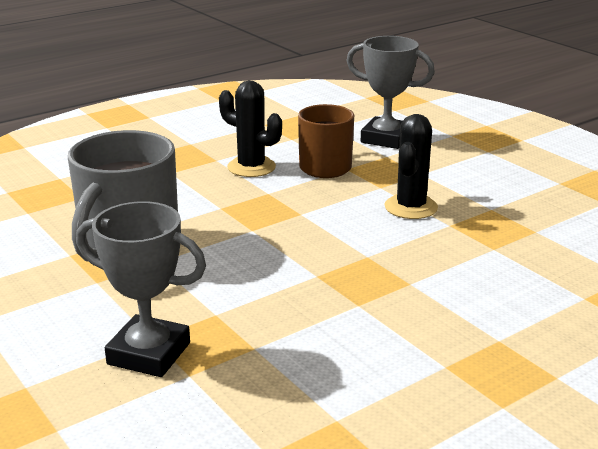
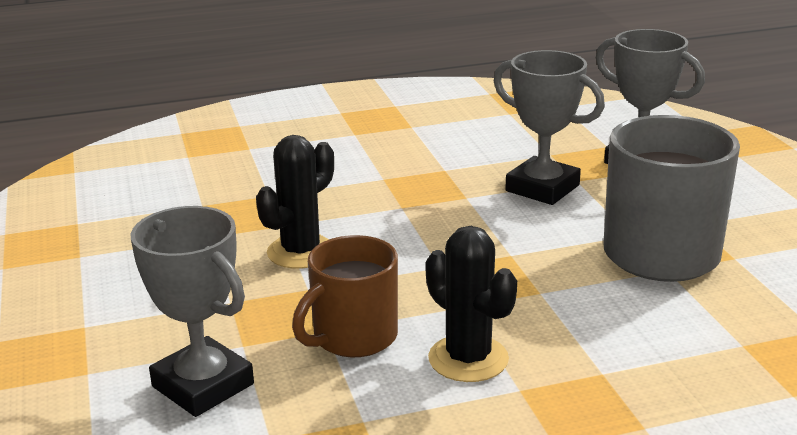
camera: 160 degrees left, 0 degrees up
none -> grey trophy [494,50,605,205]

